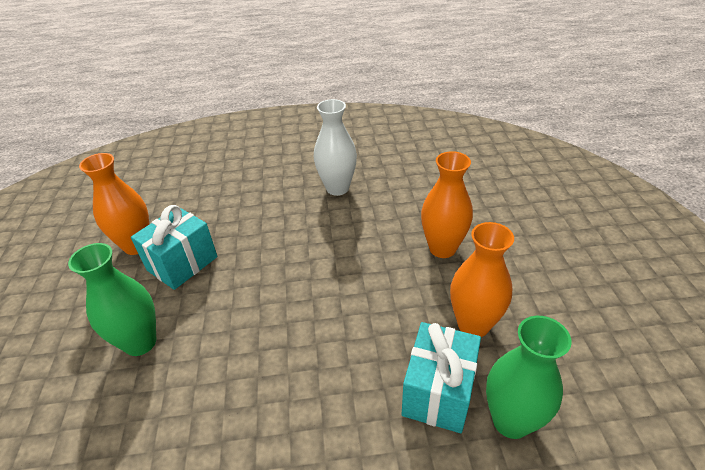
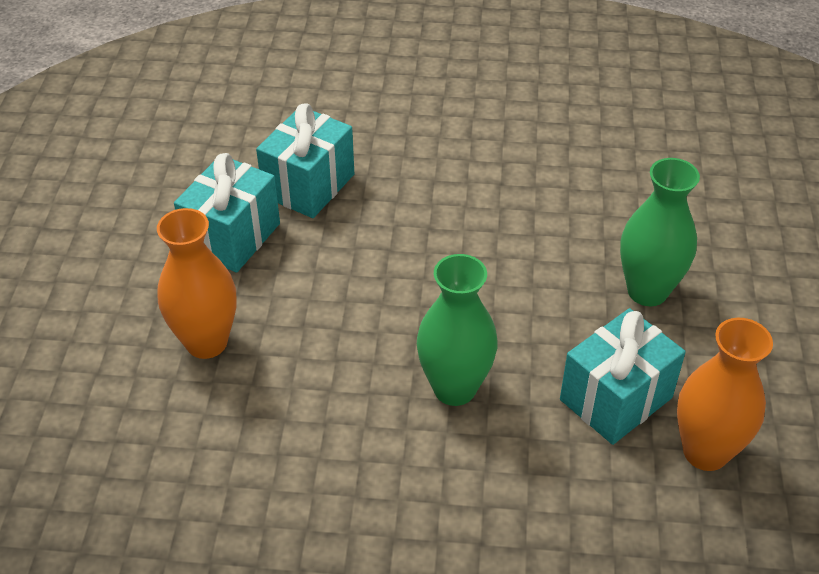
camera: 170 degrees left, 5 degrees up
white vase [314,99,357,196] -> none
orange vase [450,222,514,337] -> turquoise gift [174,153,280,273]
green vase [486,316,571,439] -> green vase moved to [417,254,498,406]

